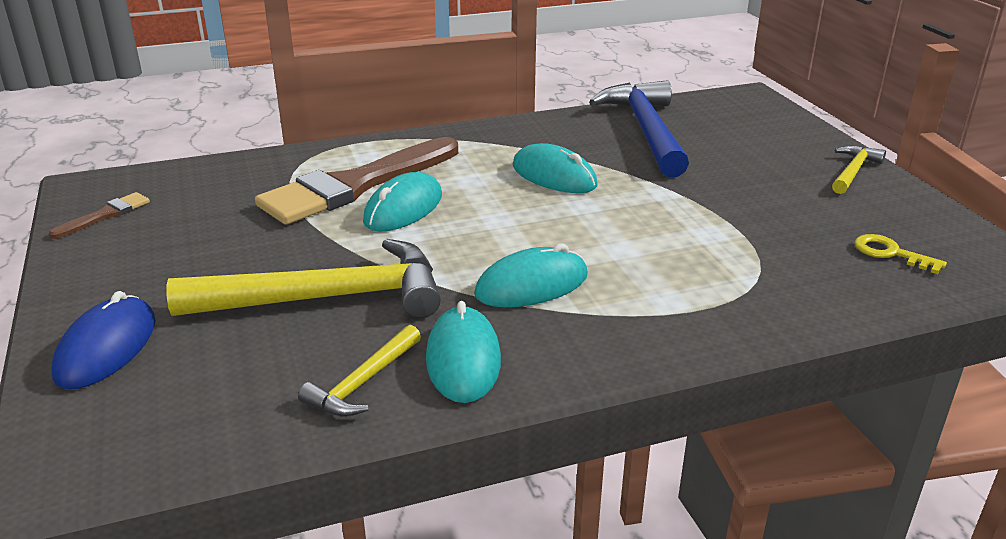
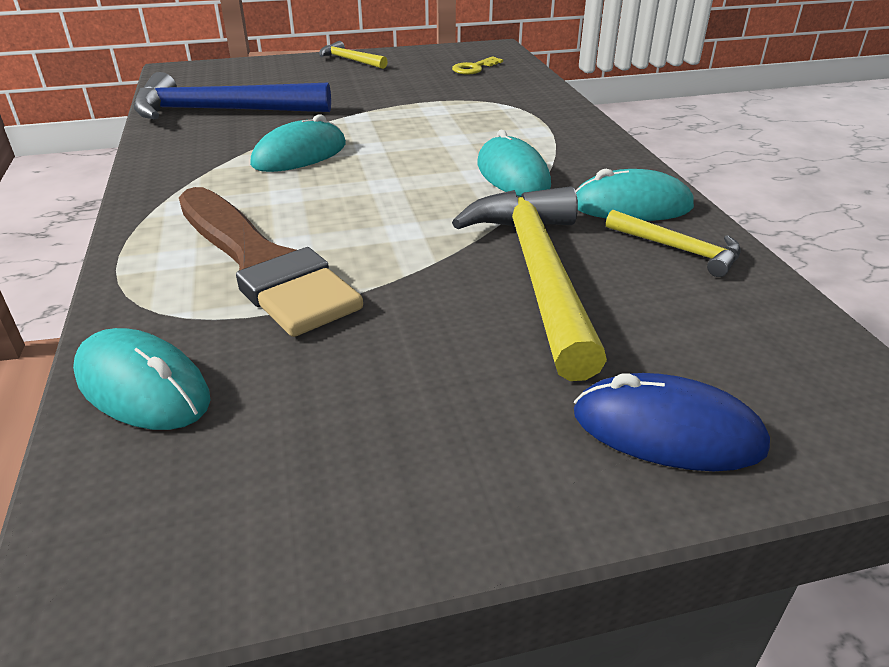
camera: 85 degrees left, 5 degrees up
brown brush [49,192,150,239] -> none
turquoise mouse [363,172,442,232] -> turquoise mouse moved to [73,328,211,430]

